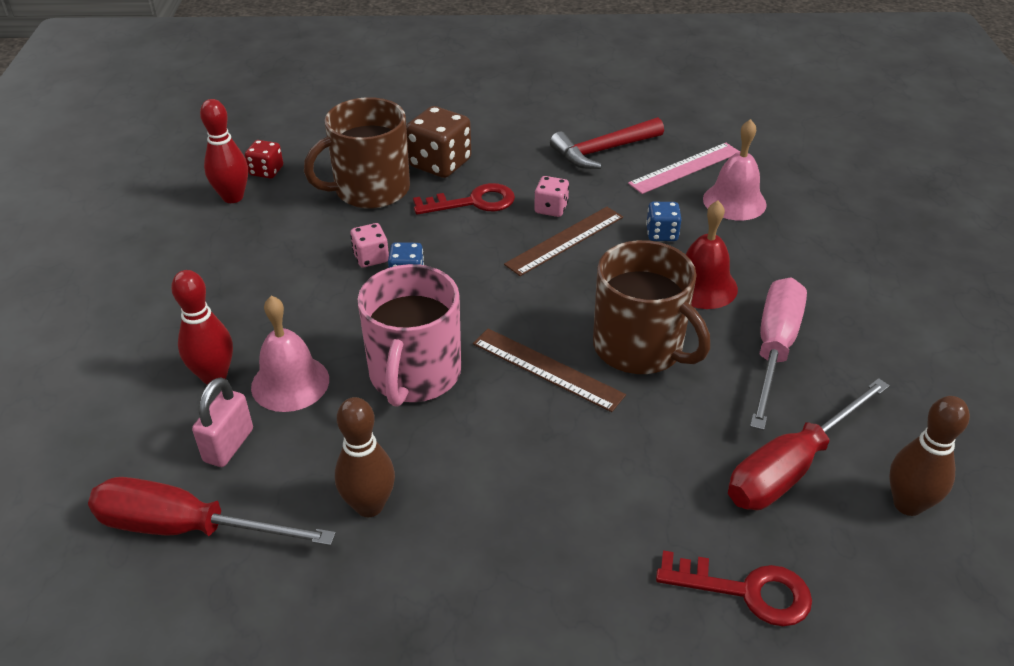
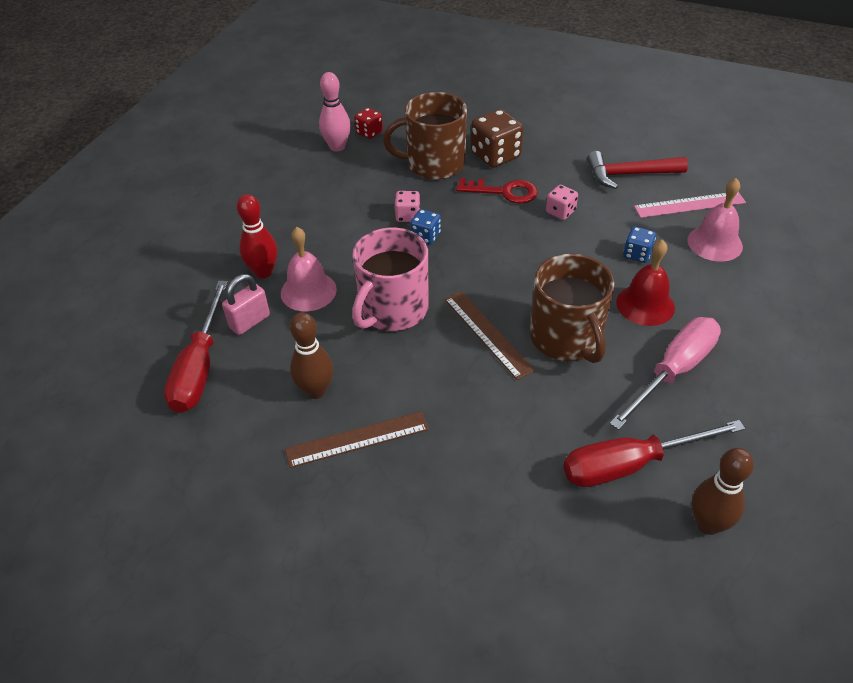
camera: 25 degrees right, 5 degrees up
red screwdriver [88,477,336,546] -> red screwdriver turned 120 degrees counterclockwise [164,281,228,413]
red bowling pin [200,99,248,203] -> pink bowling pin [319,72,351,151]
brown ruler [504,207,623,276] -> brown ruler moved to [285,411,429,468]
red key [656,550,812,627] -> none

